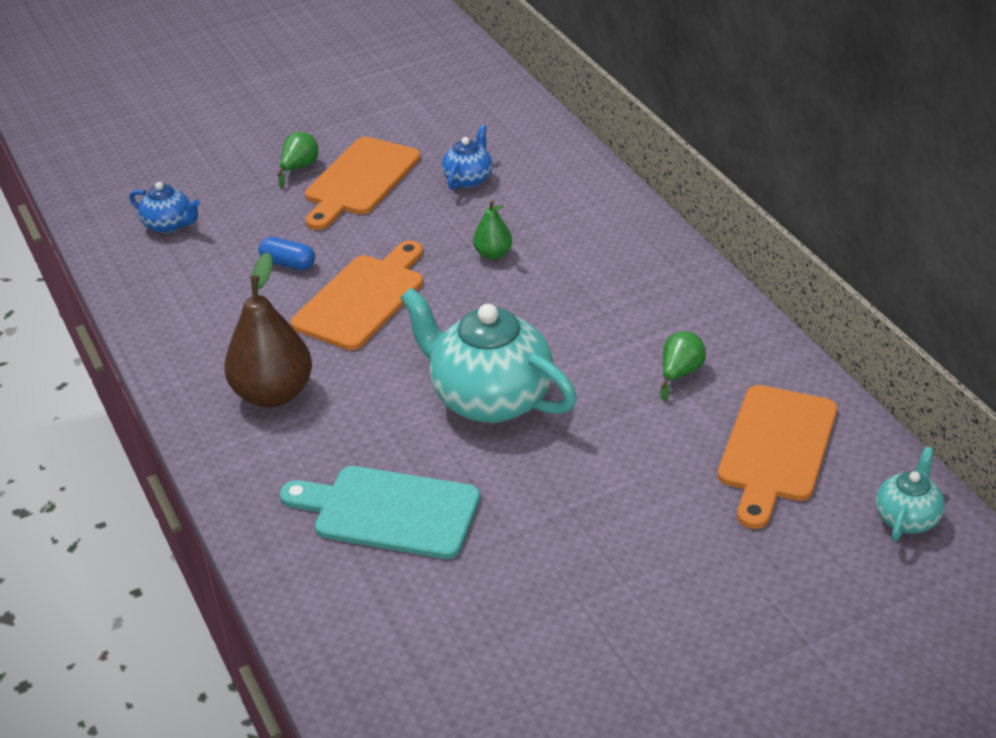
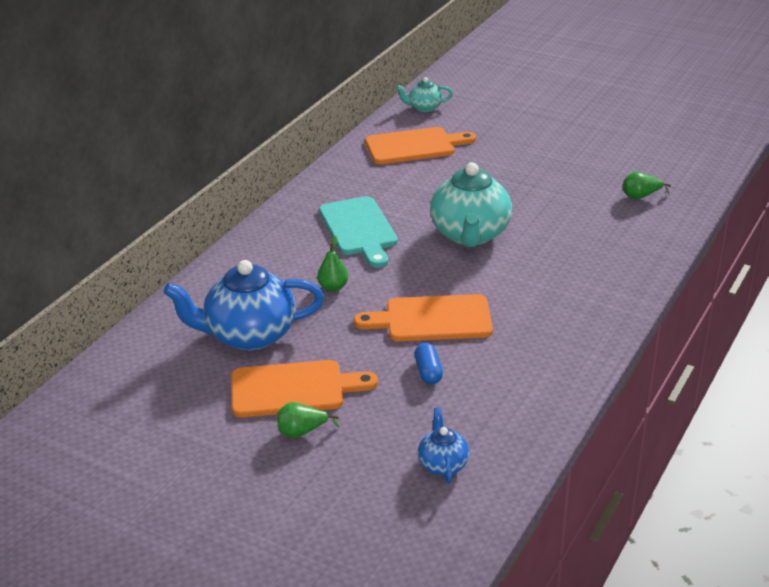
camera: 125 degrees left, 5 degrees down
brown pear [224,252,312,407] -> none
turquoise cutting board [280,466,480,559] -> turquoise cutting board moved to [319,196,398,268]
blue teapot [442,125,493,190] -> blue teapot [163,260,324,351], size x2.03
green pear [661,331,706,402] -> green pear moved to [623,172,671,200]

